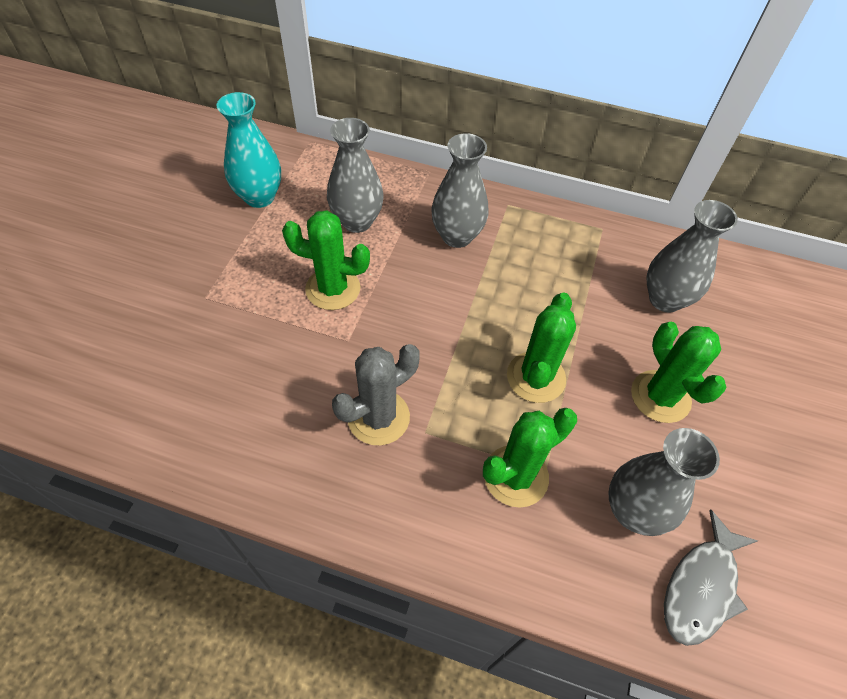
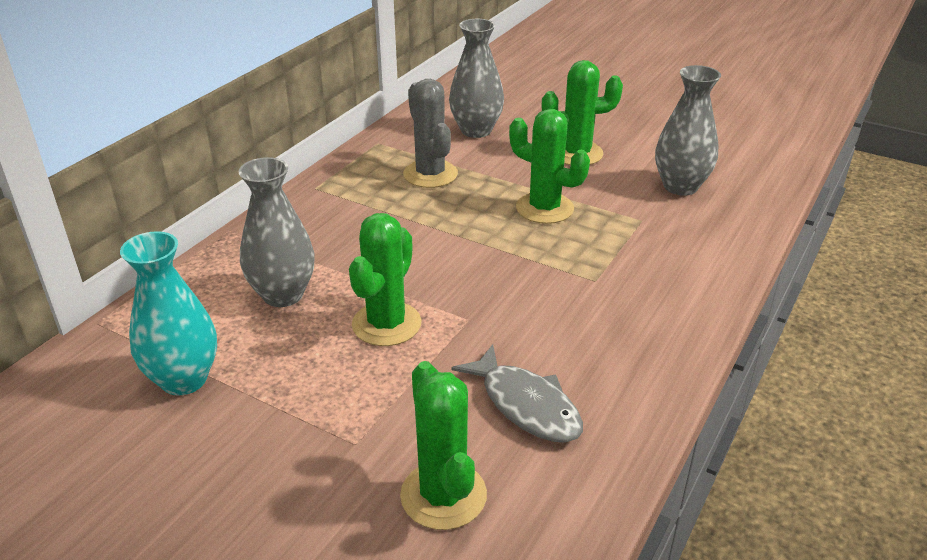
camera: 75 degrees left, 20 degrees down
grey cactus [332,344,420,445] -> grey cactus moved to [403,79,458,188]
grey vase [431,133,489,248] -> none
green cactus [483,408,577,508] -> green cactus moved to [400,361,487,530]
grey fish [664,509,758,646] -> grey fish moved to [451,344,583,443]

